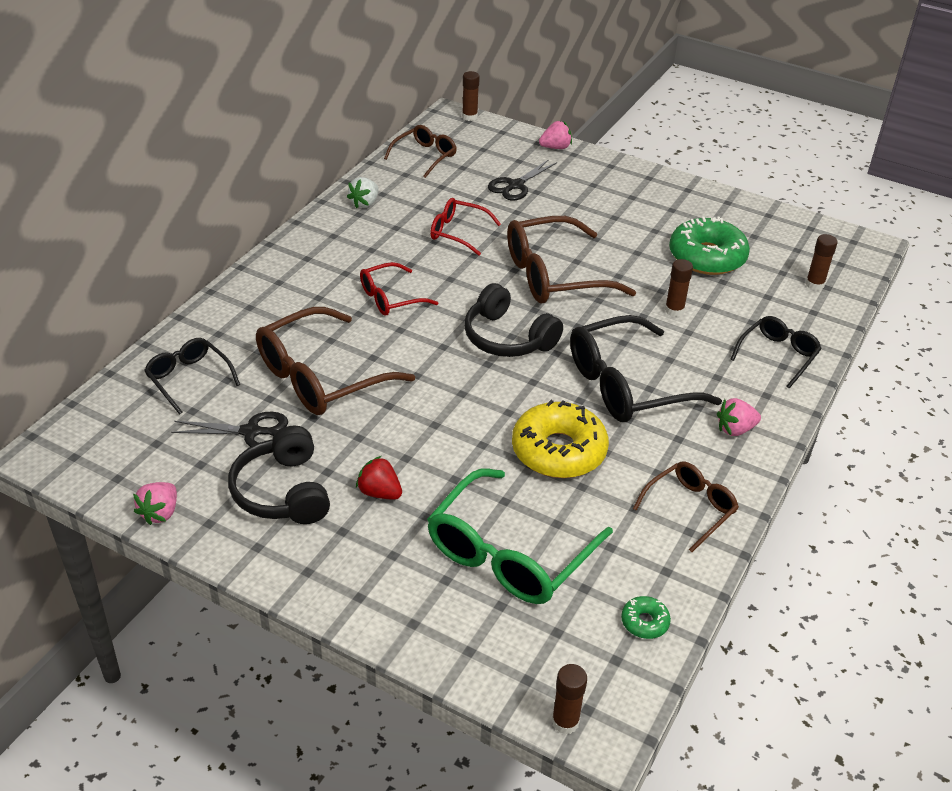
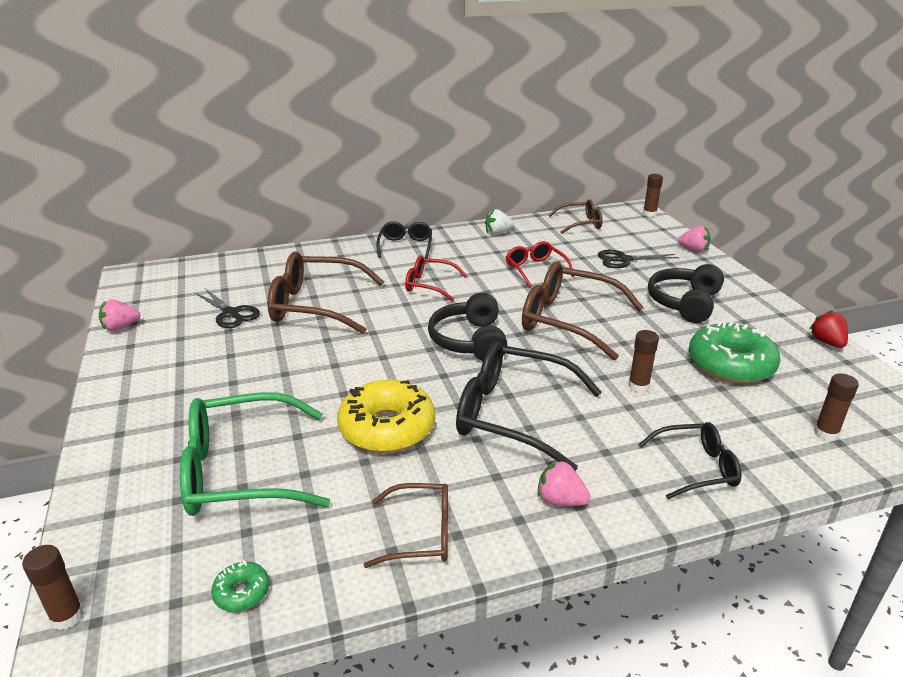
camera: 45 degrees right, 10 degrees down
black glasses [144,338,240,415] -> black glasses moved to [377,221,432,258]
black headphones [228,426,330,524] -> black headphones moved to [648,264,724,323]
red strawberry [356,456,402,500] -> red strawberry moved to [809,310,848,348]

